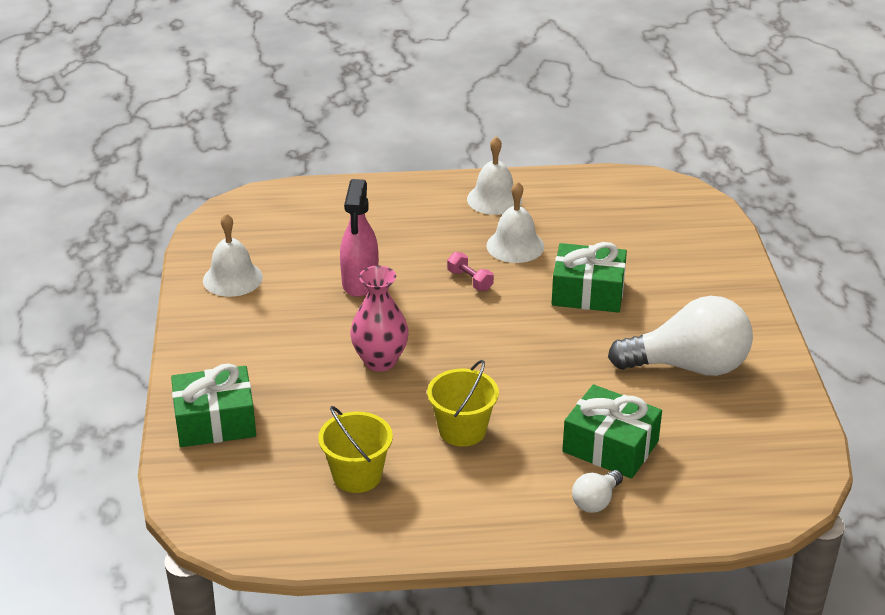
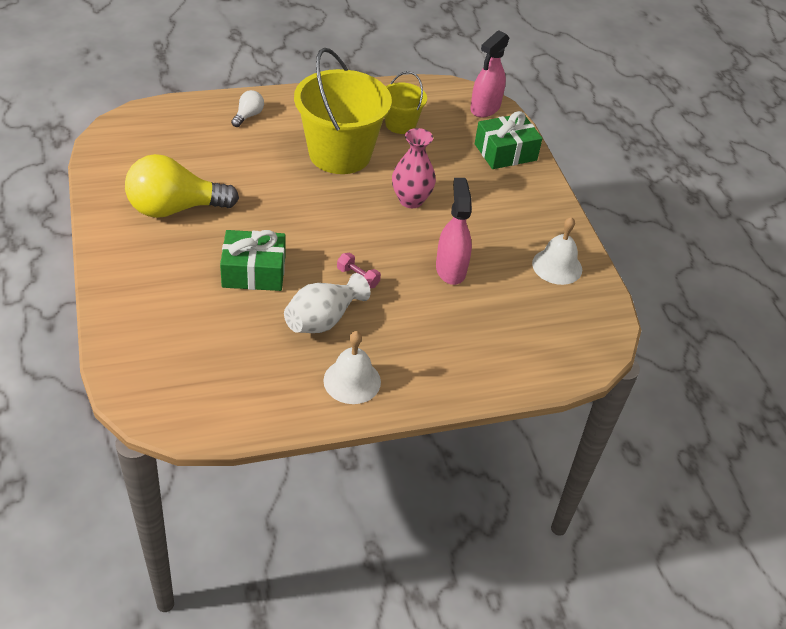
camera: 165 degrees right, 10 degrees up
yellow bucket [427,360,499,447] -> yellow bucket [294,48,392,174], size x1.94
white bell [487,182,544,263] -> white vase [284,273,371,333]
green gift [562,385,662,479] -> none
white light bulb [608,296,753,376] -> yellow light bulb [125,154,239,218]
none -> pink spray bottle [470,30,509,117]

